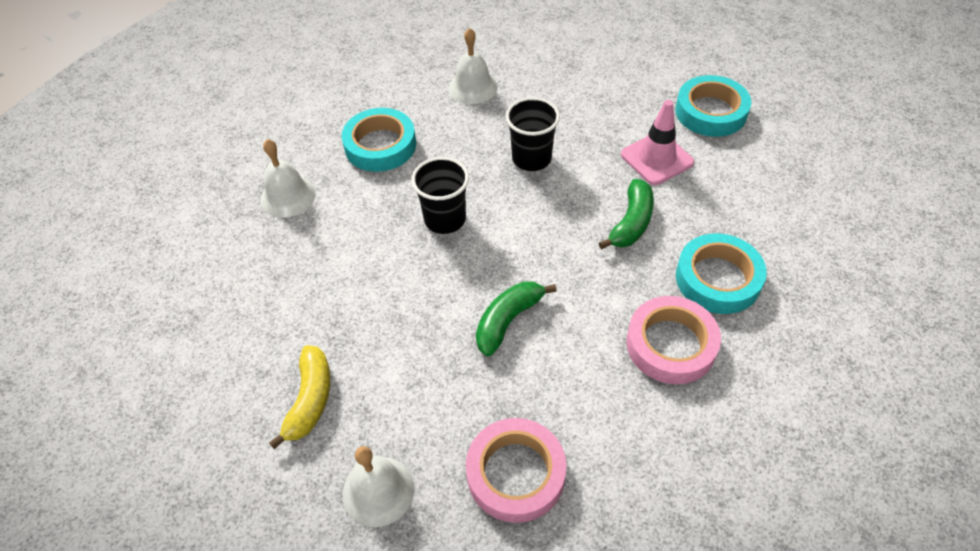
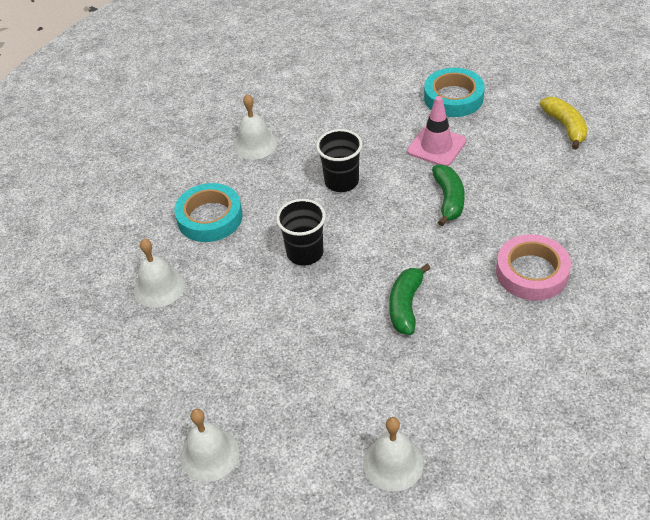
camera: 25 degrees left, 5 degrees down
yellow banana [269,345,330,449] -> yellow banana moved to [540,97,588,149]
pink tape [466,418,567,523] -> none
turquoise tape [676,233,767,314] -> none
none -> white bell [180,409,239,482]

